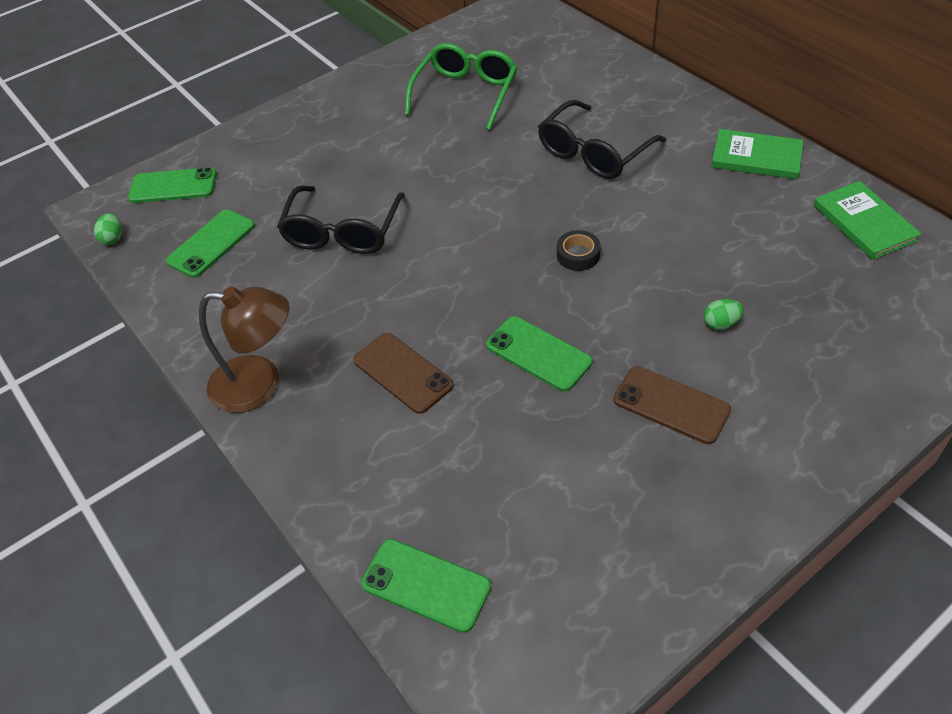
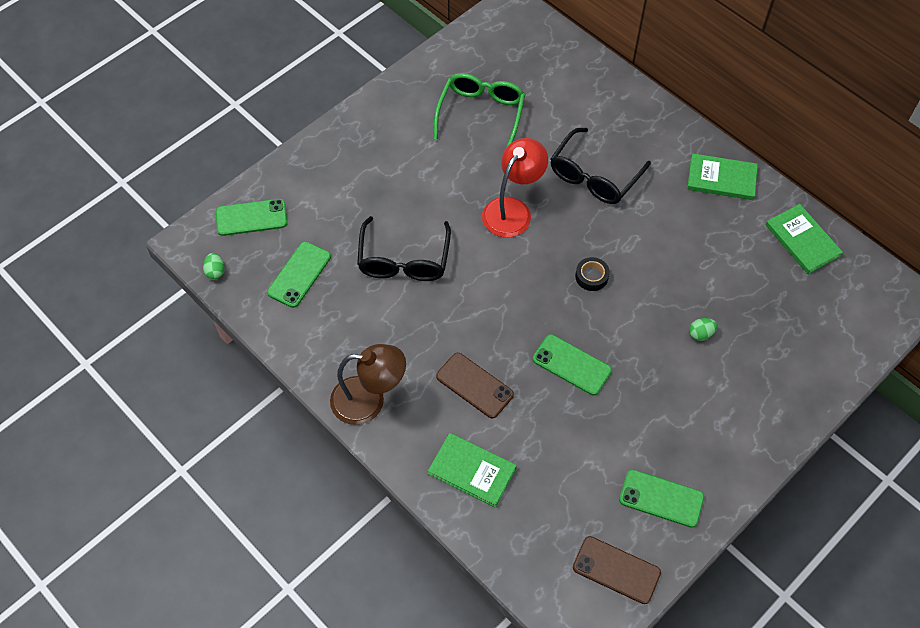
camera: 10 degrees left, 10 degrees up
green phone [361,539,491,633] -> green phone moved to [619,469,704,528]
brown phone [613,366,731,444] -> brown phone moved to [573,536,661,604]
none -> green book [428,433,517,508]
none -> red lamp [482,138,548,238]

